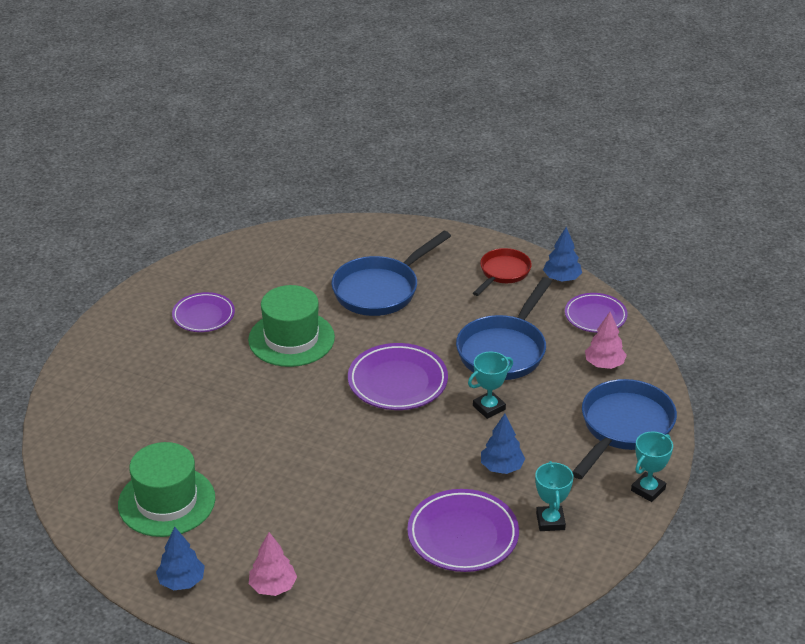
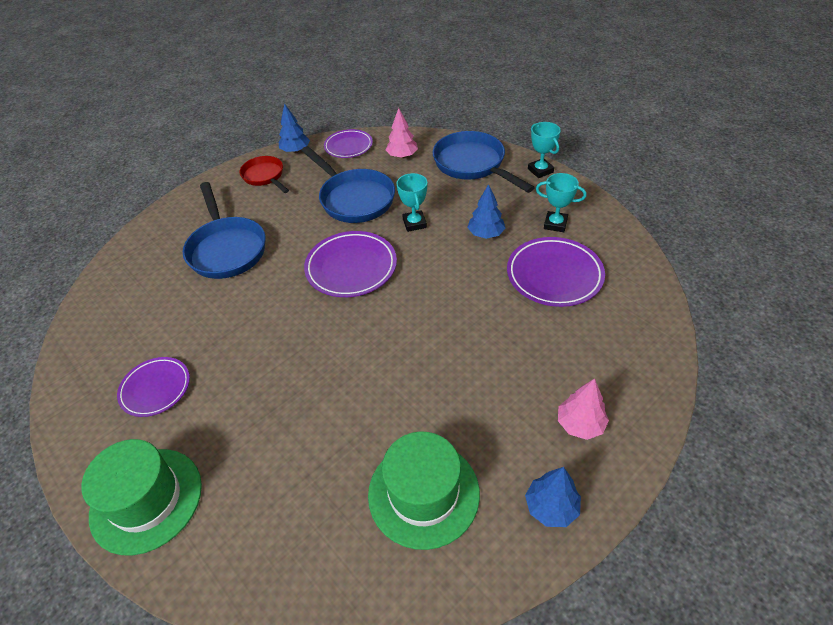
camera: 65 degrees left, 10 degrees up
green hat [248,285,335,367] -> green hat moved to [81,439,202,556]

